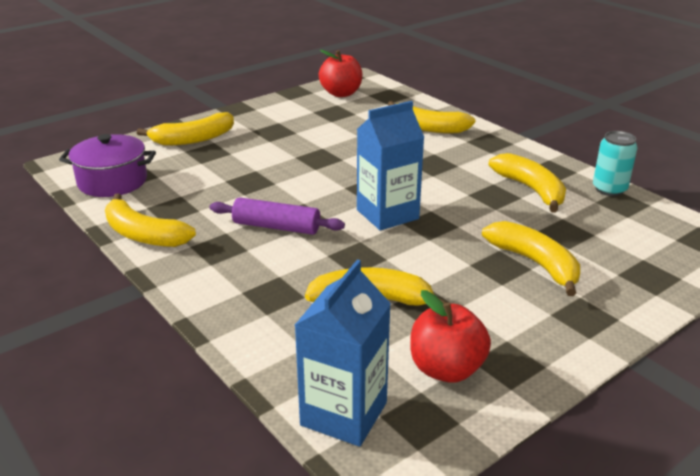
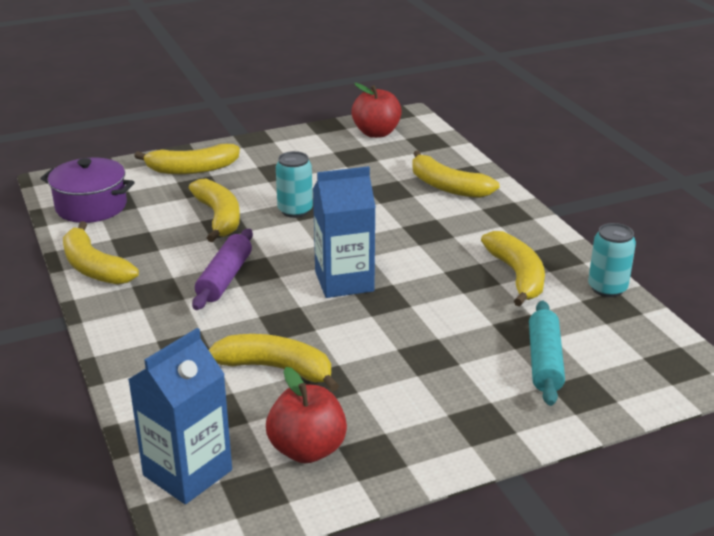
camera: 15 degrees right, 0 degrees up
purple rolling pin [210,197,345,235] -> purple rolling pin turned 75 degrees clockwise [192,229,253,310]
yellow banana [482,221,580,296] -> yellow banana moved to [189,179,240,242]
none -> turquoise can [276,151,313,218]
none -> turquoise rolling pin [529,300,565,406]

